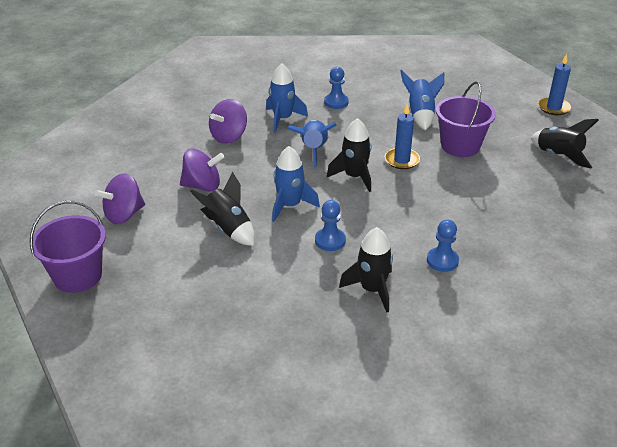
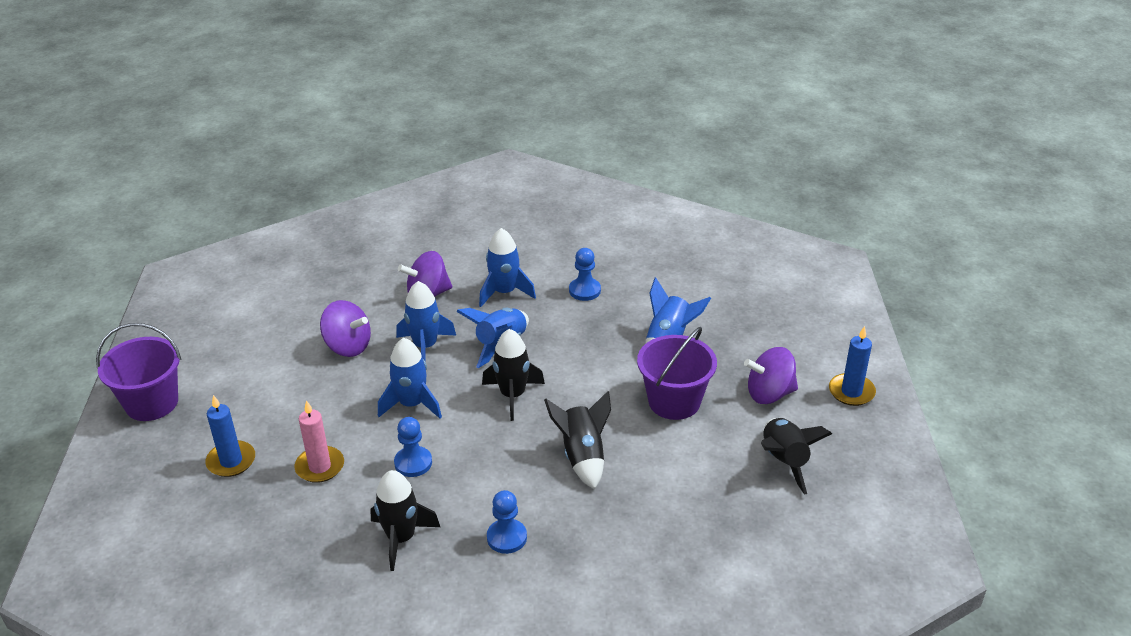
camera: 30 degrees right, 0 degrees up
purple spinning top [94,173,145,224] -> purple spinning top moved to [744,347,798,404]
black rocket [190,172,255,246] -> black rocket moved to [544,391,611,489]
blue candle [385,104,420,169] -> blue candle moved to [206,395,255,477]
none -> pink candle [295,400,344,483]
none -> blue rocket [396,281,456,362]

